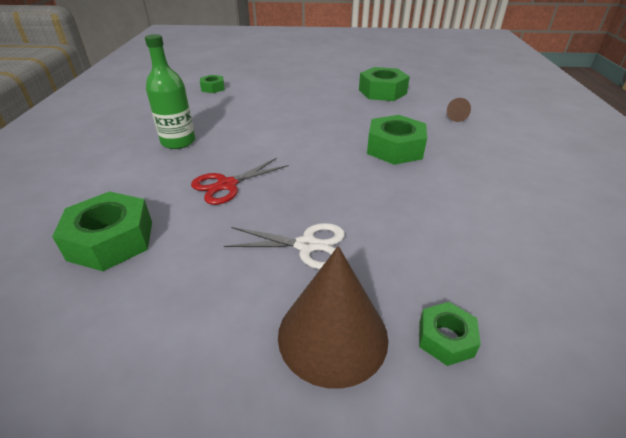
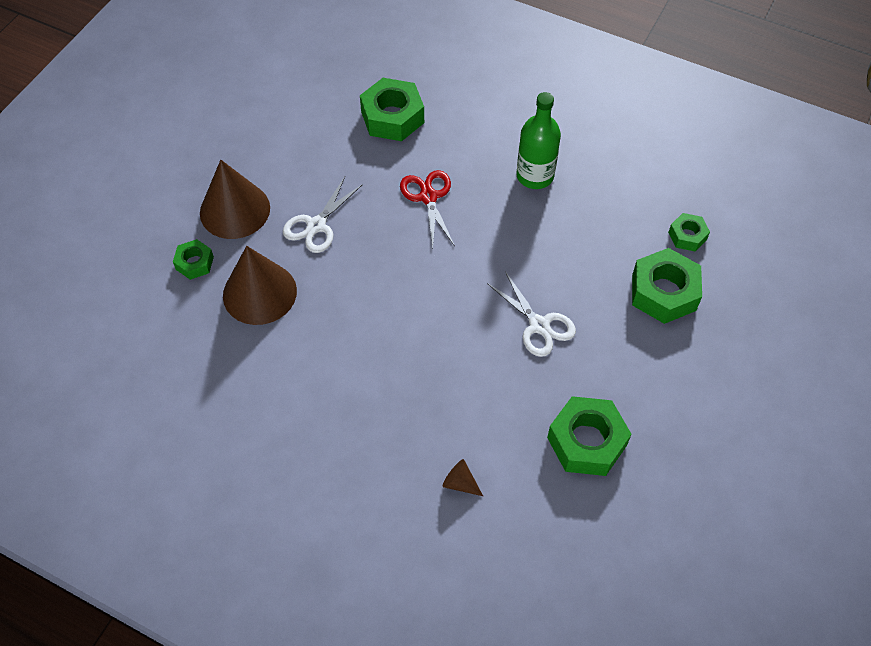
camera: 115 degrees right, 20 degrees up
green nut [367,115,427,165] -> green nut moved to [632,248,702,324]
none -> brown cone [223,246,297,325]
none -> white scissors [487,271,576,357]

